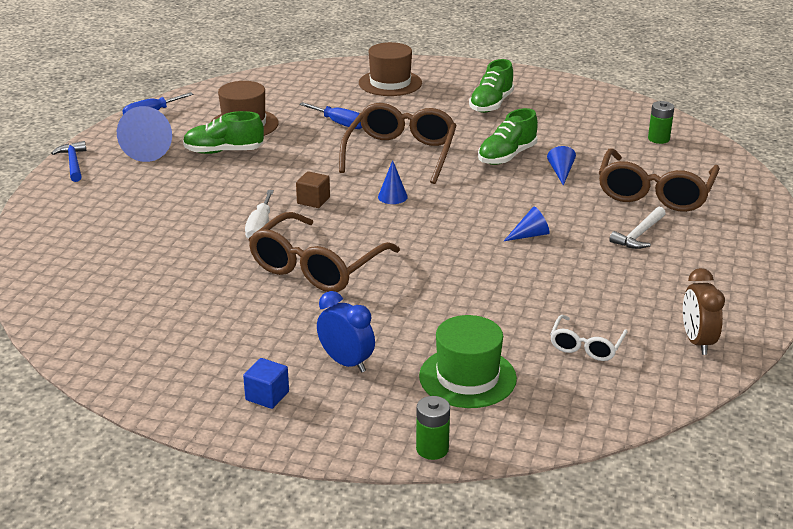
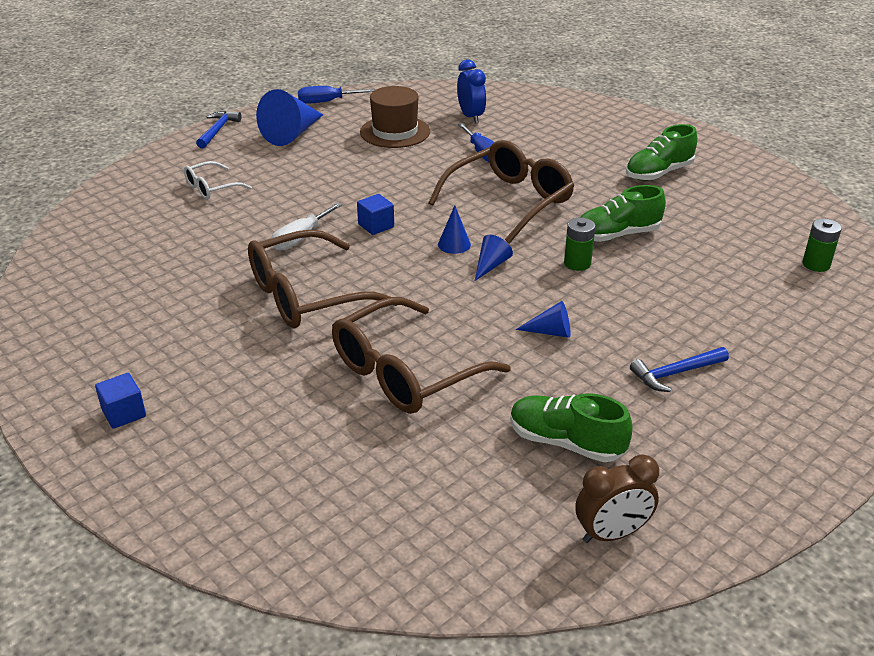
camera: 30 degrees right, 5 degrees up
green shoe [183,111,264,154] -> green shoe moved to [510,393,633,462]
brown cube [296,171,330,208] -> blue cube [357,194,394,235]
blue clock [317,291,375,373] -> blue clock moved to [457,59,486,124]
brown hat [359,42,422,96] -> none
green battery [416,396,450,460] -> green battery moved to [564,218,595,271]
green hat [419,315,517,408] -> none
blue cone [547,146,576,186] -> blue cone moved to [475,235,513,281]
white glasses [550,315,628,361] -> white glasses moved to [184,161,252,199]
brown glasses [599,149,720,212] -> brown glasses moved to [332,297,511,414]
white hammer [609,207,666,249] -> blue hammer [630,347,729,392]
brown clock [683,268,725,355] -> brown clock turned 135 degrees counterclockwise [575,454,659,543]

